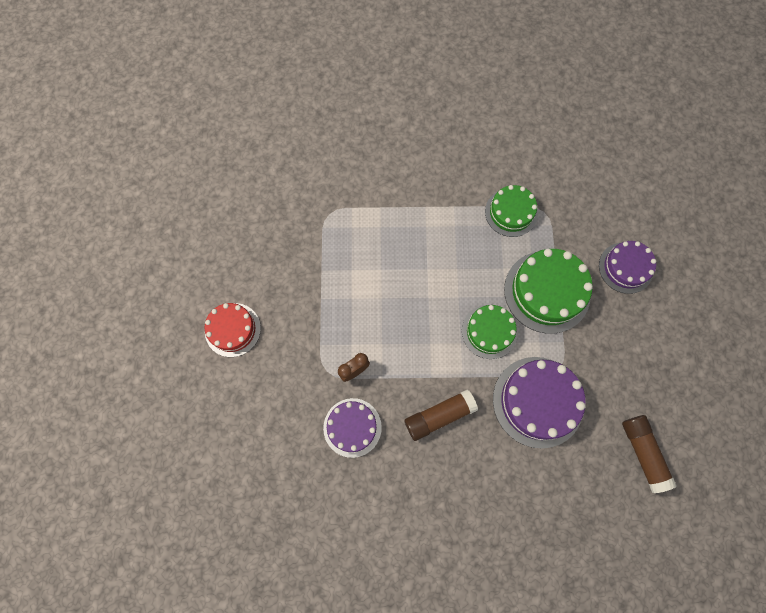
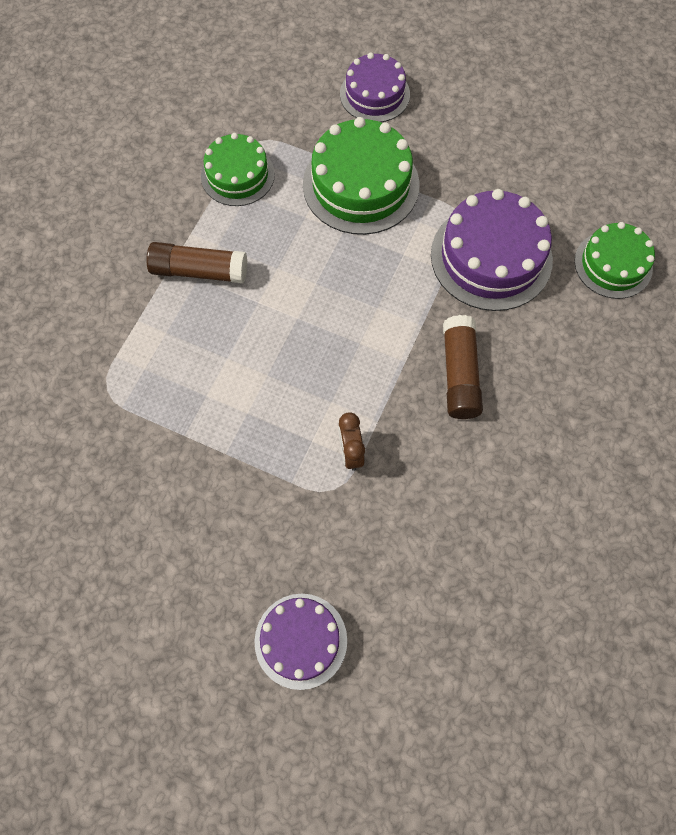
camera: 65 degrees left, 5 degrees down
red cake [205,303,261,357] -> none
purple cake [323,398,382,458] -> purple cake moved to [255,594,347,690]
green cake [462,305,518,359] -> green cake moved to [574,222,655,299]
brown glue stick [622,415,677,493] -> brown glue stick moved to [146,242,247,284]

